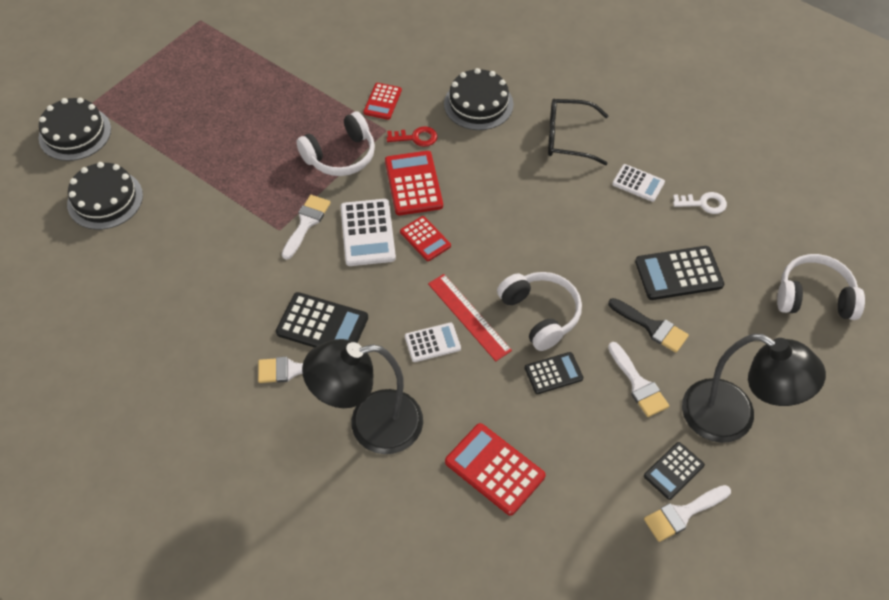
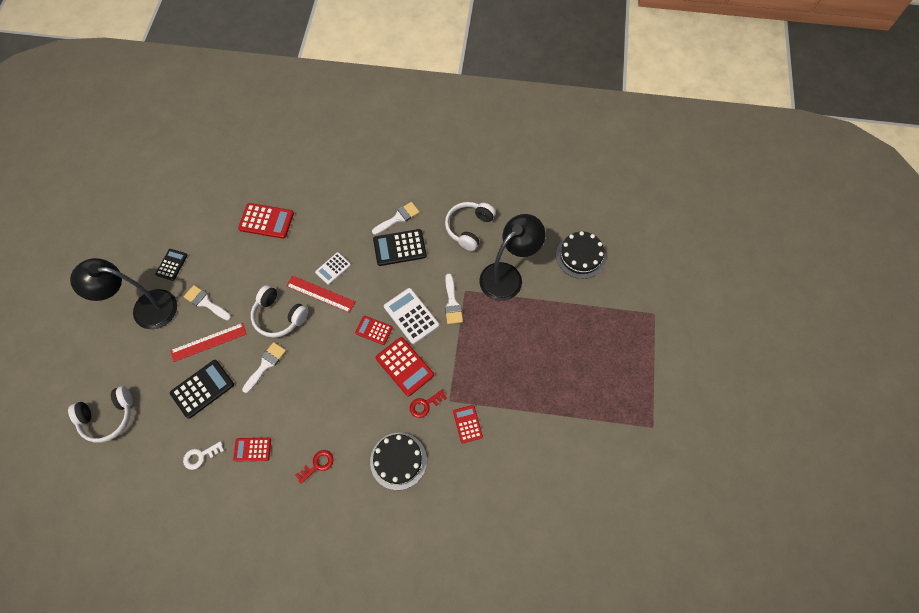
camera: 150 degrees right, 10 degrees up
black cake [39,98,111,161] -> none
white headphones [296,112,375,176] -> white headphones moved to [445,202,496,251]
black lamp [302,339,423,454] -> black lamp moved to [479,214,545,301]
black calculator [525,352,584,394] -> none
black glasses [548,98,609,165] -> red key [295,450,334,484]
black brush [608,298,689,353] -> red ruler [170,323,246,362]
white calculator [612,164,665,202] -> red calculator [233,438,271,461]
white brush [644,485,731,542] -> white brush moved to [242,342,286,393]

